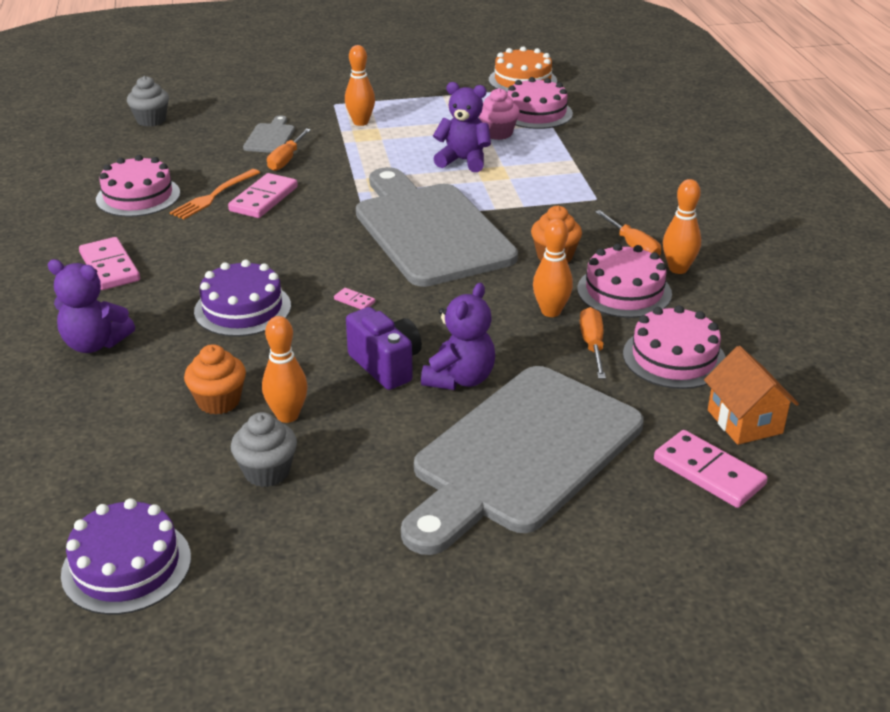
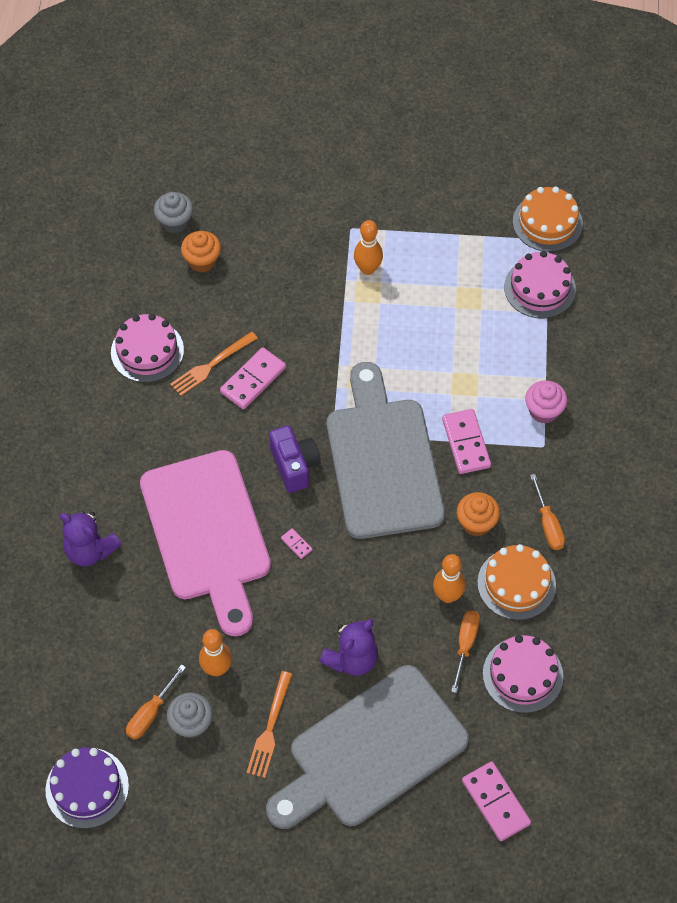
camera: 15 degrees right, 25 degrees up
pink domino [79,237,140,290] -> pink domino moved to [442,409,491,474]
orange cupcake [184,344,246,415] -> orange cupcake moved to [181,231,221,272]
purple cake [194,260,291,337] -> pink cutting board [140,450,271,636]
grey cutting board [243,115,295,153] -> none
orange screwdriver [267,129,311,171] -> orange screwdriver moved to [126,664,186,740]
purple camera [346,307,422,390] -> purple camera moved to [269,425,321,493]
purple teddy bear [433,82,491,172] -> none
pink cupcake [479,88,520,140] -> pink cupcake moved to [525,380,567,424]
pink cake [577,244,672,318] -> orange cake [477,544,556,620]
orange bowling pin [663,179,701,274] -> none
orange house [704,346,799,445] -> none
none -> orange fork [246,671,292,778]

